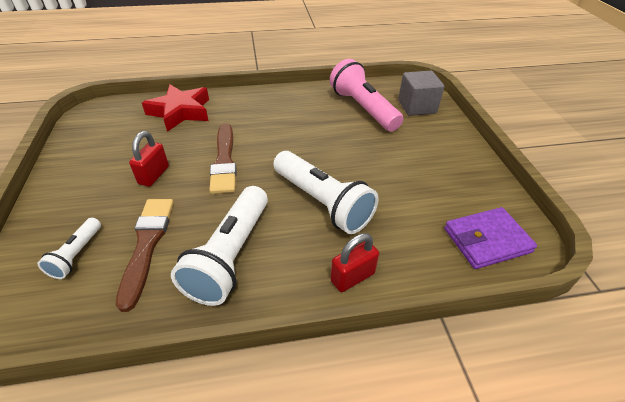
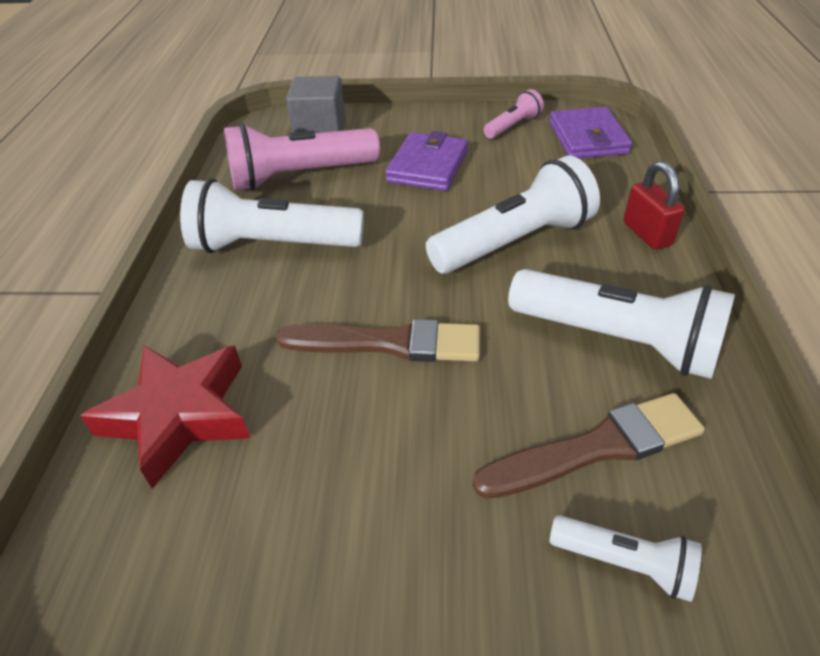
camera: 75 degrees left, 0 degrees up
brown brush [116,199,174,312] -> brown brush turned 150 degrees clockwise [472,393,705,499]
red padlock [129,131,169,187] -> none
none -> white flashlight [180,179,364,253]
none -> purple wallet [385,131,468,191]
none -> pink flashlight [484,89,544,139]

